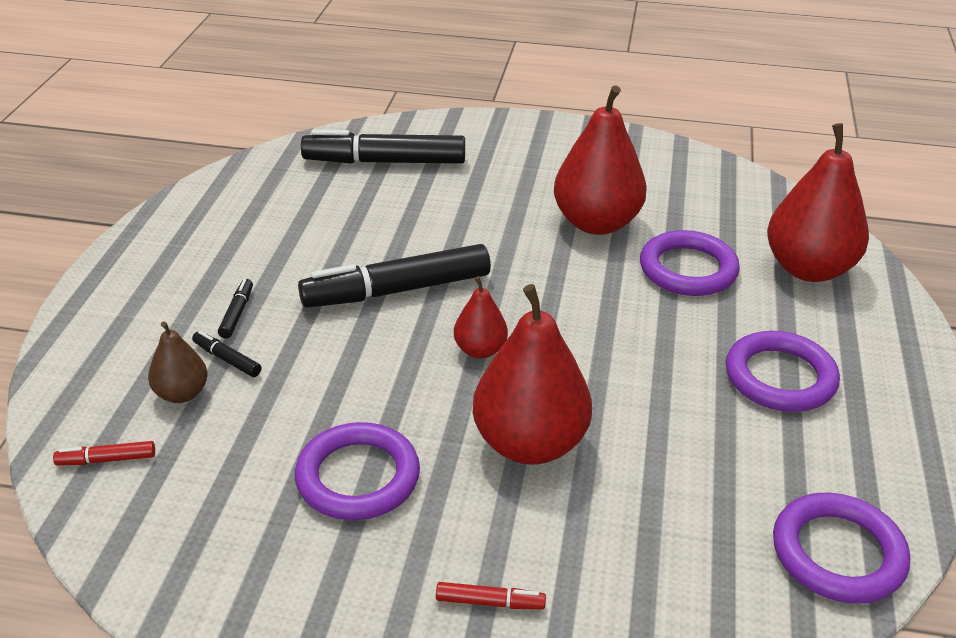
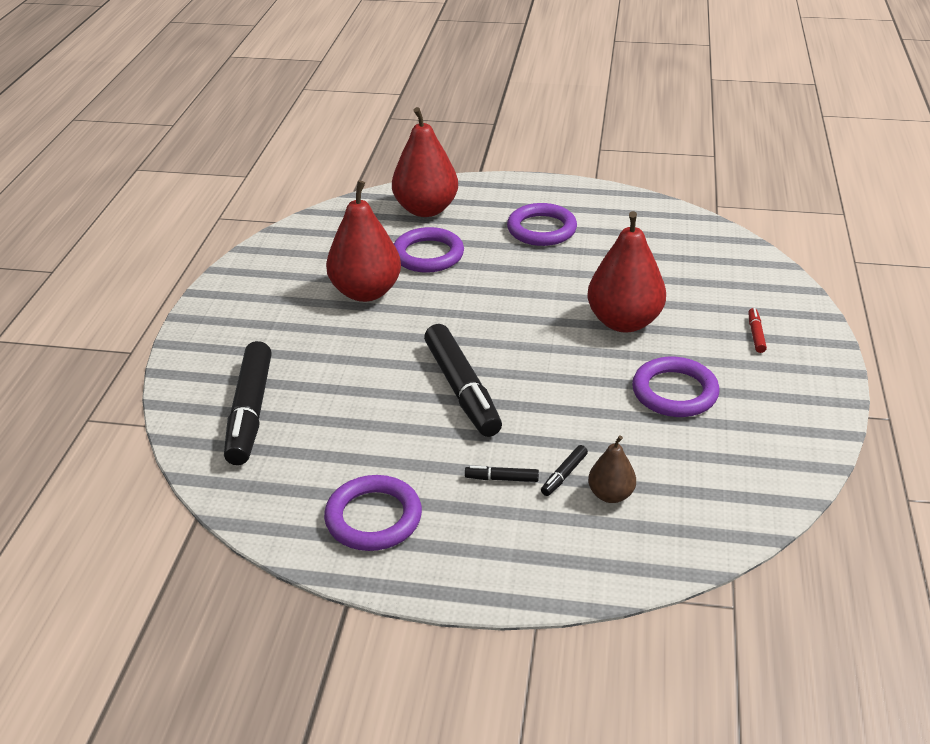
camera: 90 degrees left, 0 degrees up
red marker [53,441,155,466] -> none
red pear [454,276,508,358] -> none
purple ring [773,493,910,604] -> purple ring moved to [324,475,422,551]

